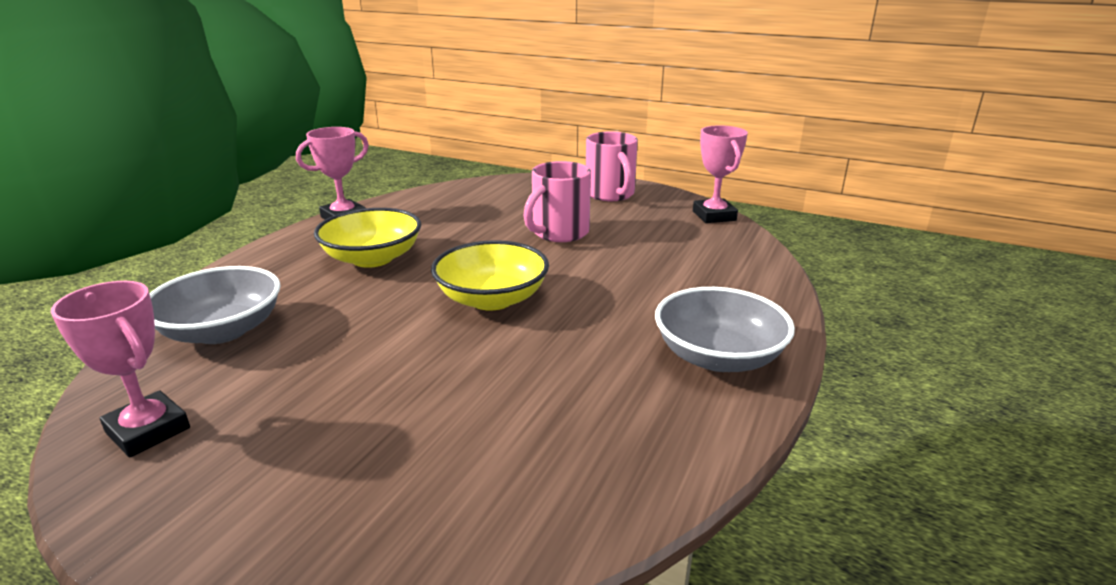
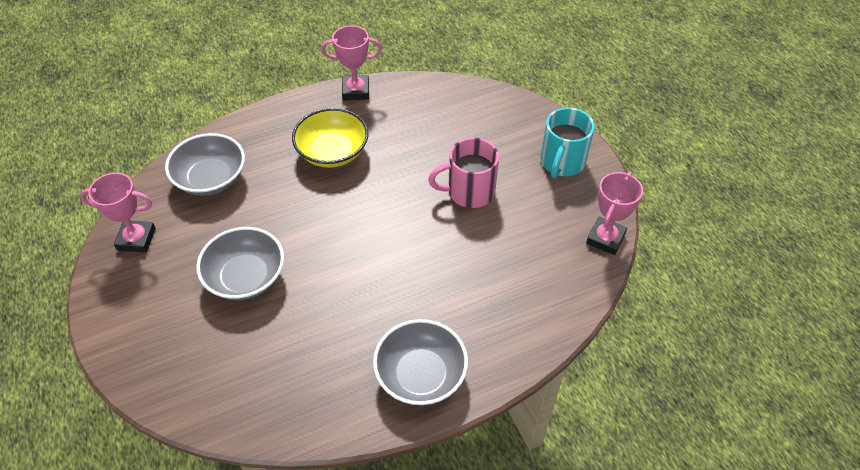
camera: 40 degrees right, 25 degrees up
pink trophy [51,281,190,458] -> pink trophy turned 75 degrees counterclockwise [80,173,156,253]
yellow bowl [431,240,549,311] -> none
pink mug [586,131,638,201] -> turquoise mug [541,108,595,178]
none -> grey bowl [196,227,284,300]

